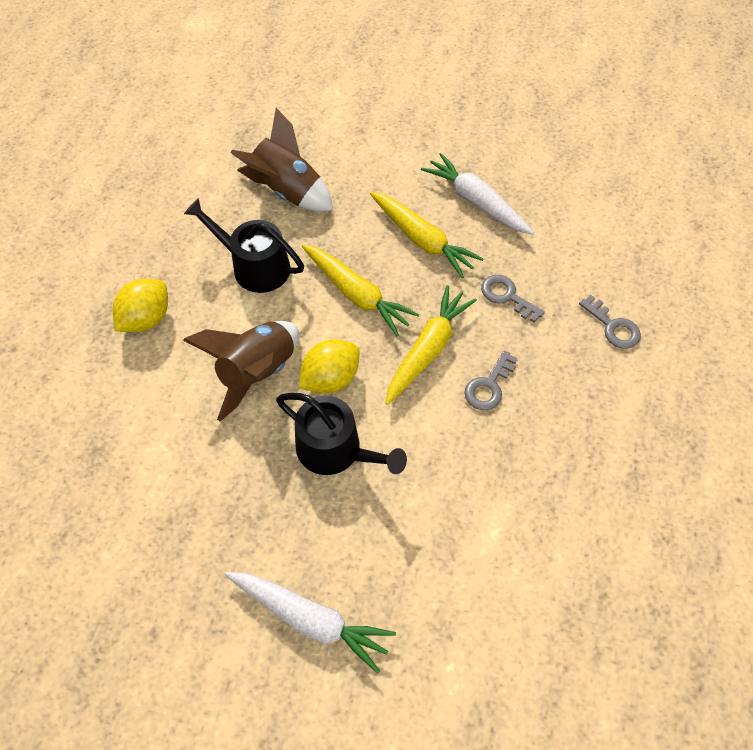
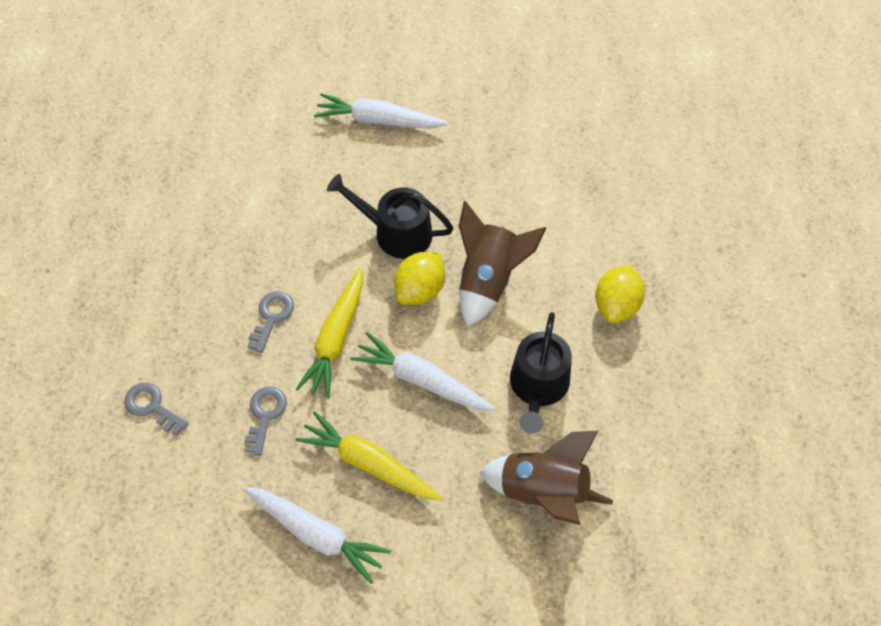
camera: 165 degrees right, 0 degrees up
black watering can [184,198,304,293] -> black watering can turned 90 degrees clockwise [510,312,572,434]
yellow carrot [302,244,420,336] -> white carrot [351,332,495,411]
grey key [481,275,545,323] -> grey key turned 105 degrees counterclockwise [244,387,287,455]

